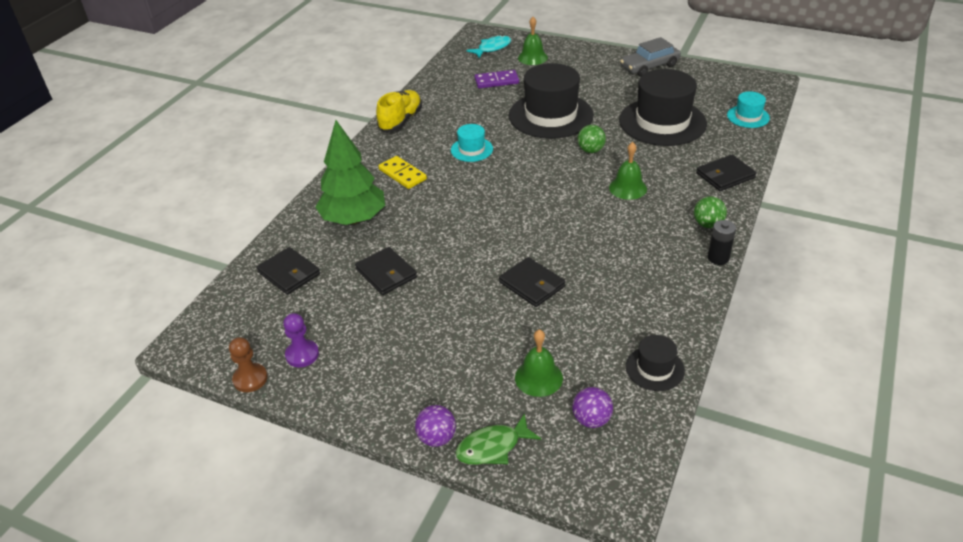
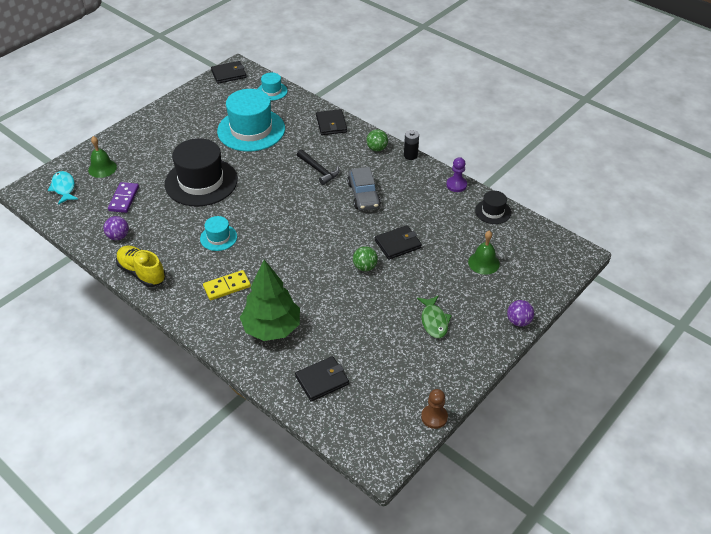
camera: 75 degrees left, 5 degrees up
purple pawn [283,313,319,367] -> purple pawn moved to [446,157,467,192]
black wallet [355,247,417,295] -> black wallet moved to [211,61,247,84]
green fish [455,413,541,465] -> green fish moved to [417,295,452,338]
purple ball [572,387,613,428] -> purple ball moved to [103,216,129,240]
green ball [577,125,606,153] -> green ball moved to [353,246,378,271]
green bell [609,142,647,200] -> black hammer [297,150,339,185]
black hat [619,69,707,146] -> turquoise hat [217,89,285,152]
grey car [620,37,681,76] -> grey car moved to [347,167,381,211]

